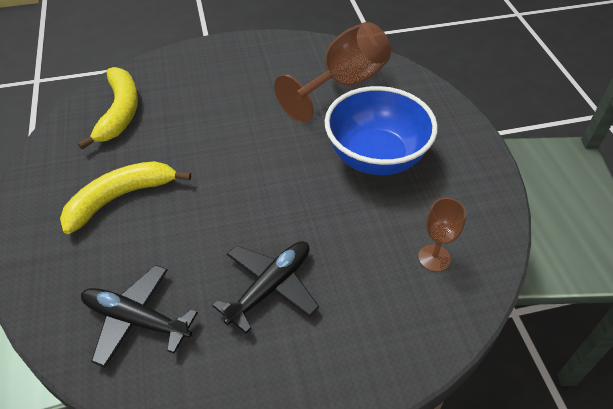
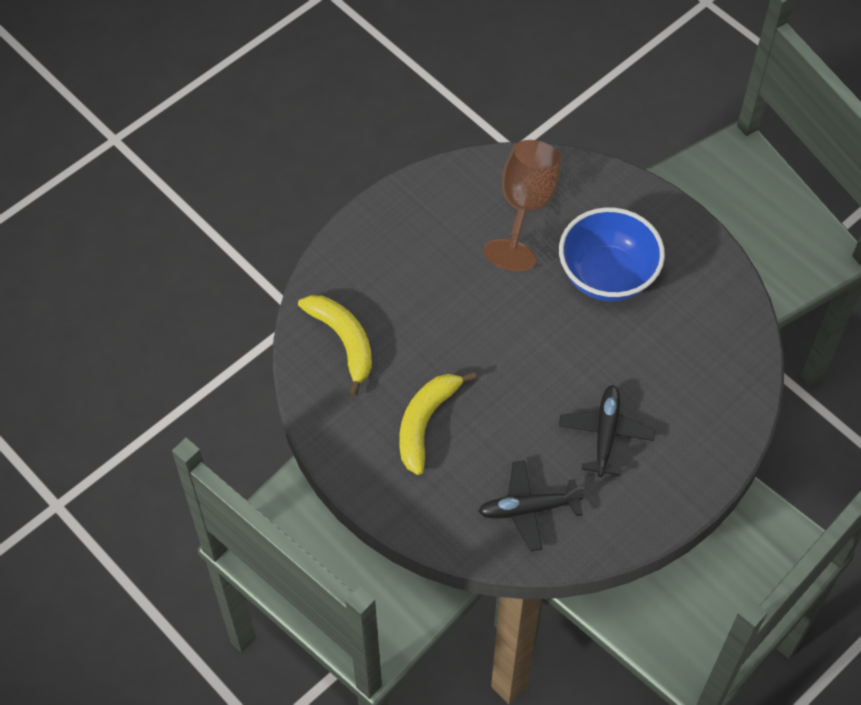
camera: 30 degrees left, 10 degrees up
brown goblet [418,198,466,272] -> none

